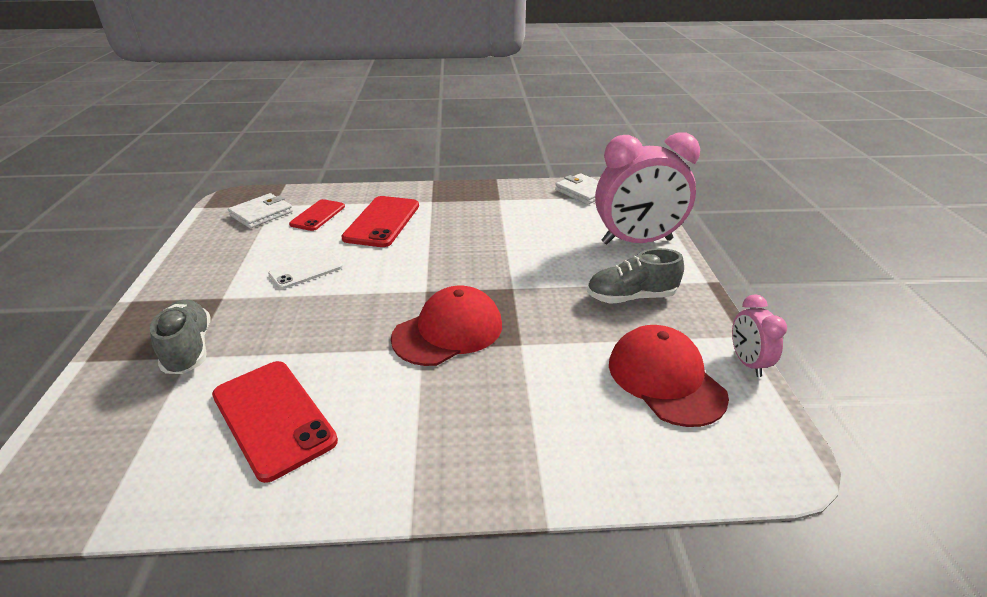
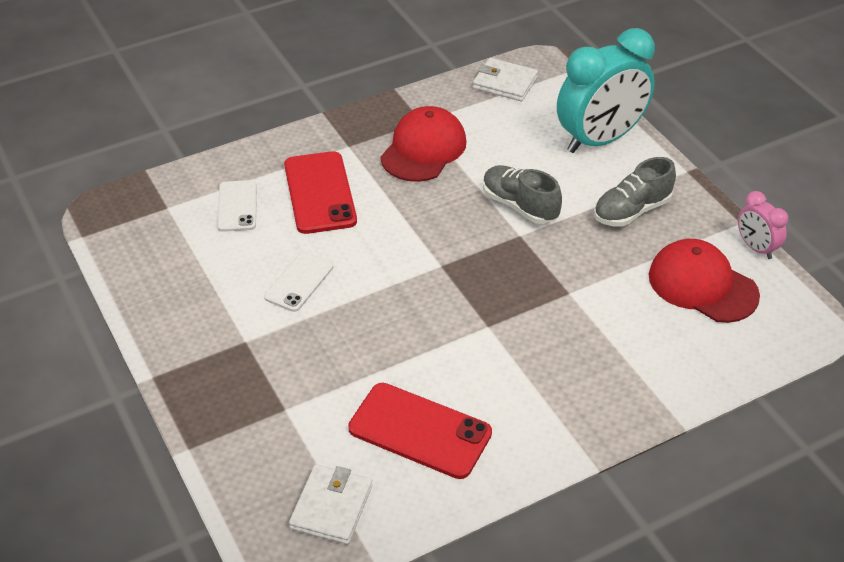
camera: 25 degrees left, 10 degrees up
grey shoe [150,300,211,374] -> grey shoe moved to [483,165,562,224]
white wallet [228,193,293,228] -> white wallet moved to [289,464,372,544]
red phone [289,199,345,231] -> white phone [217,180,257,232]
red cap [391,286,502,366] -> red cap moved to [380,106,466,182]
pink clock [595,132,700,244] -> turquoise clock [557,28,655,153]

